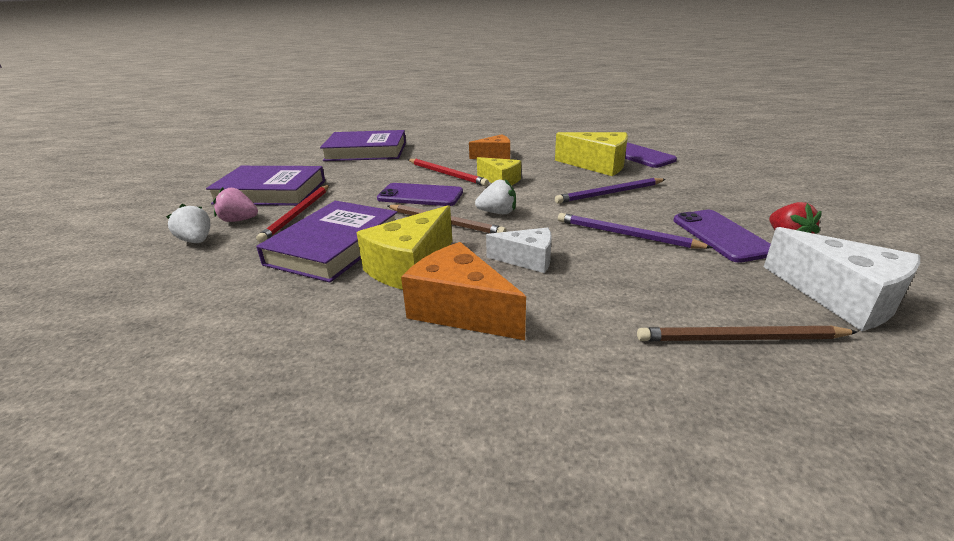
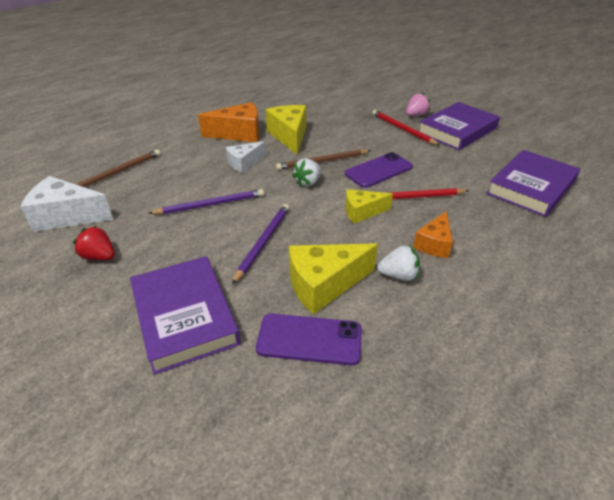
camera: 130 degrees right, 10 degrees up
white strawberry [166,204,210,243] -> white strawberry moved to [377,246,420,281]
purple book [256,201,398,282] -> purple book moved to [130,256,241,375]
purple phone [673,210,771,263] -> none

